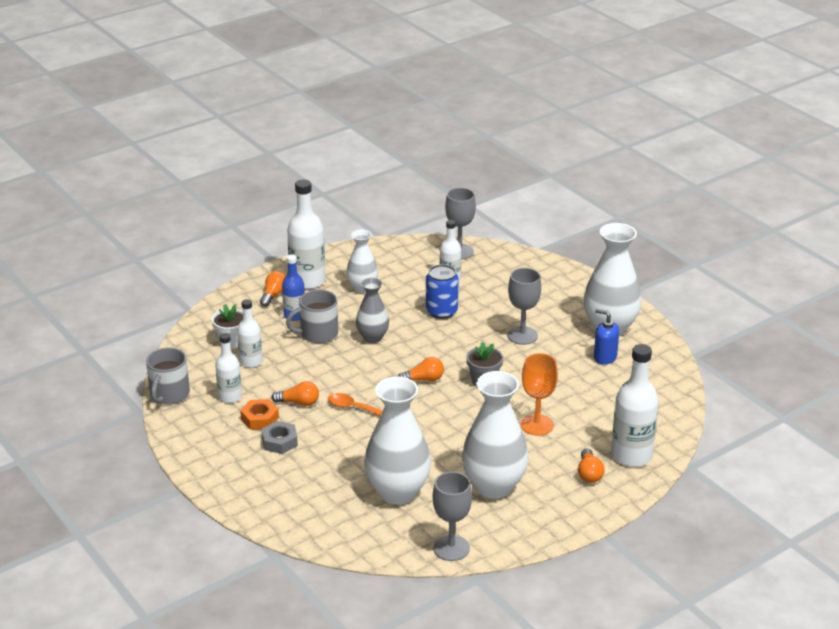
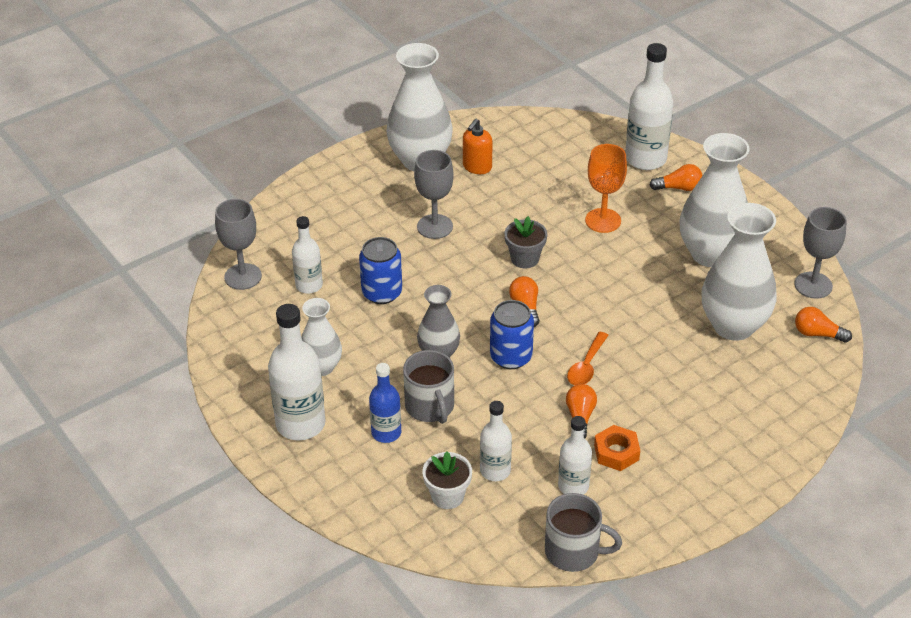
camera: 90 degrees left, 10 degrees up
orange light bulb [260,271,285,307] -> orange light bulb moved to [795,307,852,343]
grey nut [262,421,298,454] -> none
blue soap dispenser [594,309,619,365] -> orange soap dispenser [463,119,493,174]
none -> blue can [490,300,534,369]

